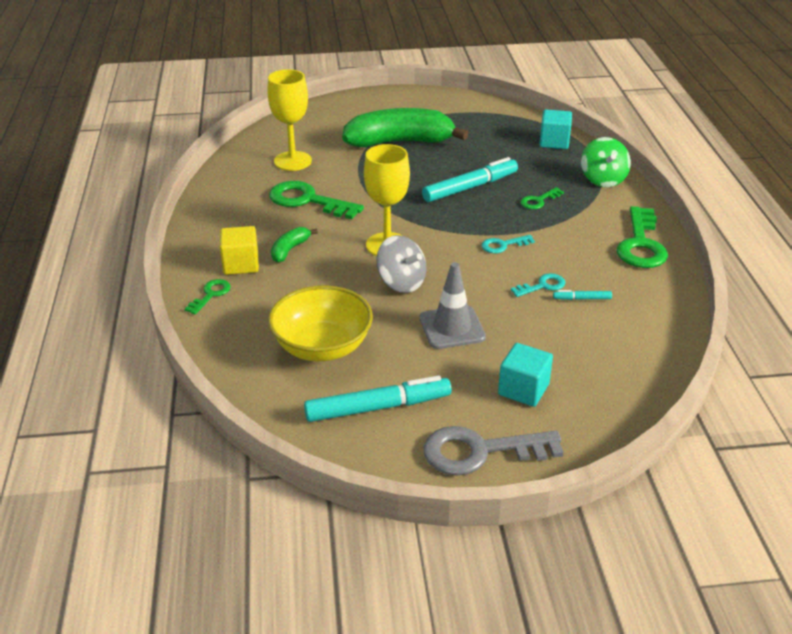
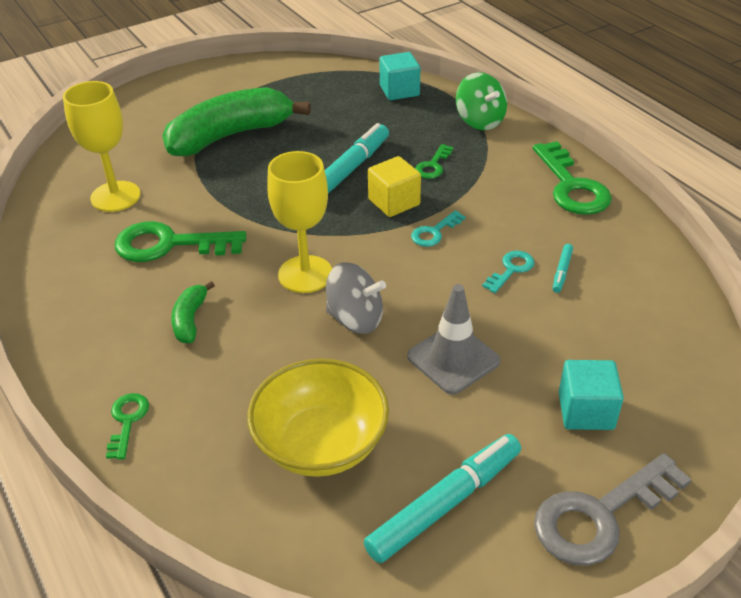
camera: 25 degrees left, 5 degrees up
yellow cube [220,226,259,275] -> yellow cube moved to [368,156,421,217]
turquoise marker [553,290,612,300] -> turquoise marker turned 45 degrees counterclockwise [553,244,573,293]

